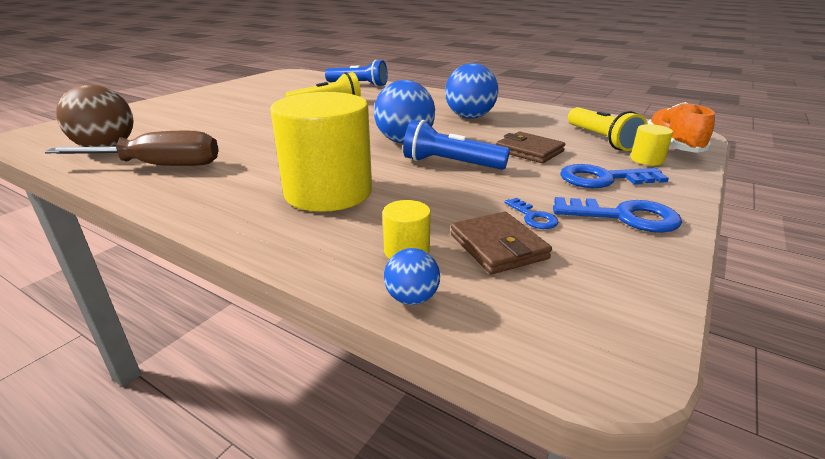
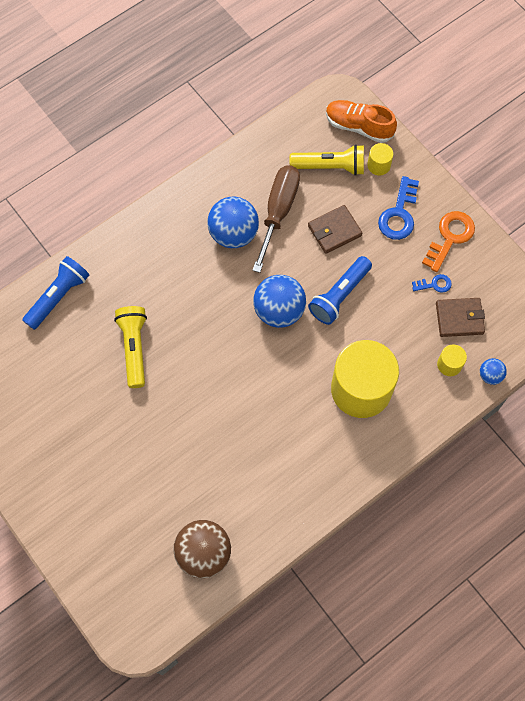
camera: 70 degrees left, 40 degrees up
brown screwdriver [45,130,219,166] -> brown screwdriver moved to [252,165,300,273]
blue key [553,197,682,233] -> orange key [422,211,475,272]

